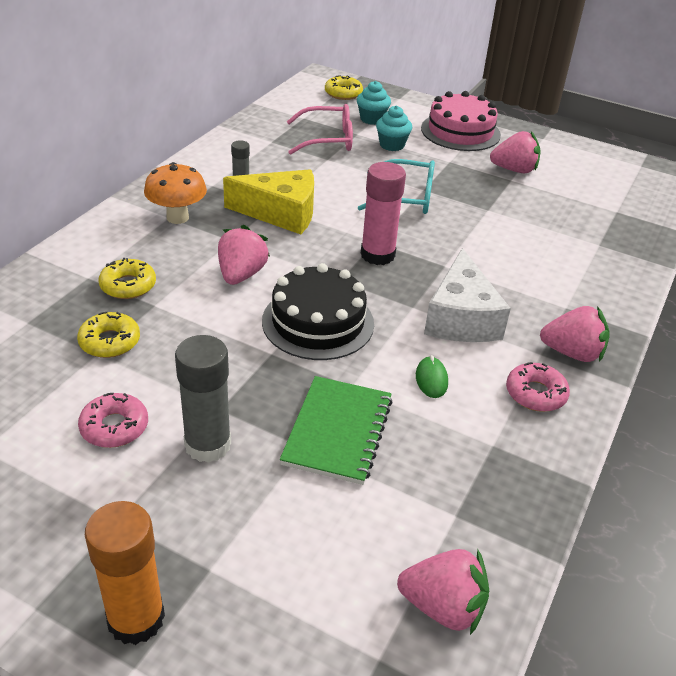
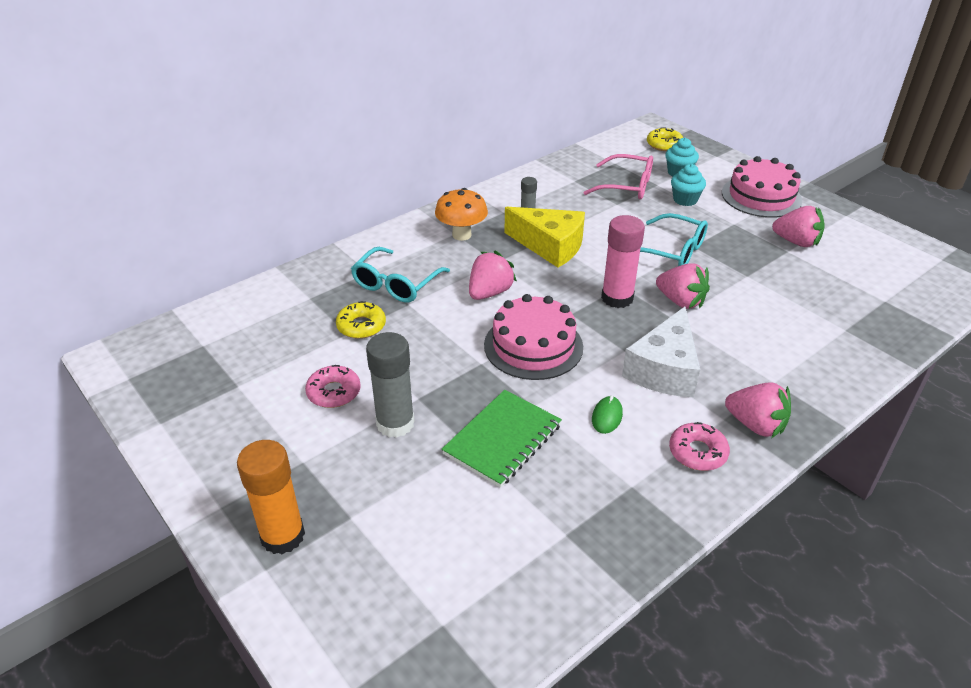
camera: 25 degrees right, 0 degrees up
yellow donut [99,258,156,299] -> turquoise glasses [351,247,450,303]
black cake [262,263,374,360] -> pink cake [484,294,583,380]
pink strawberry [397,549,489,635] -> pink strawberry moved to [656,263,710,309]

